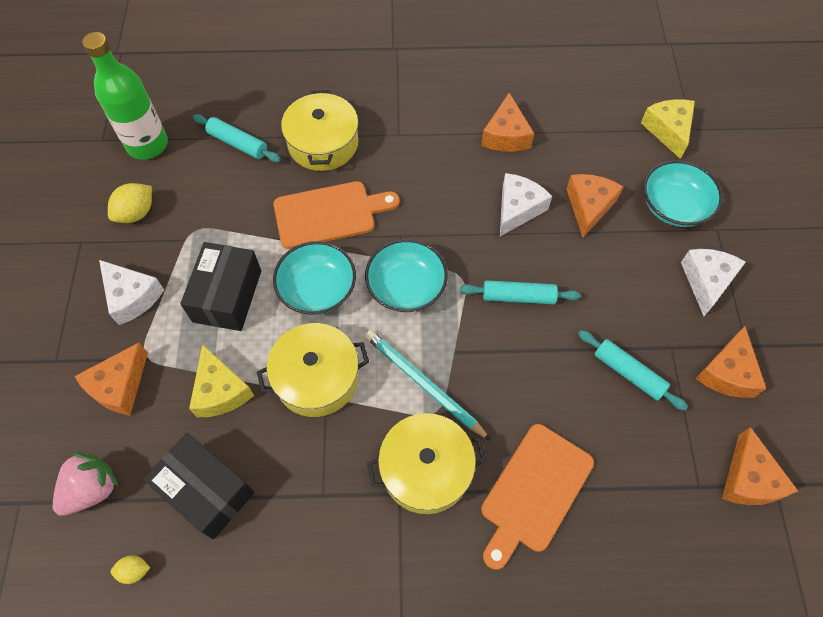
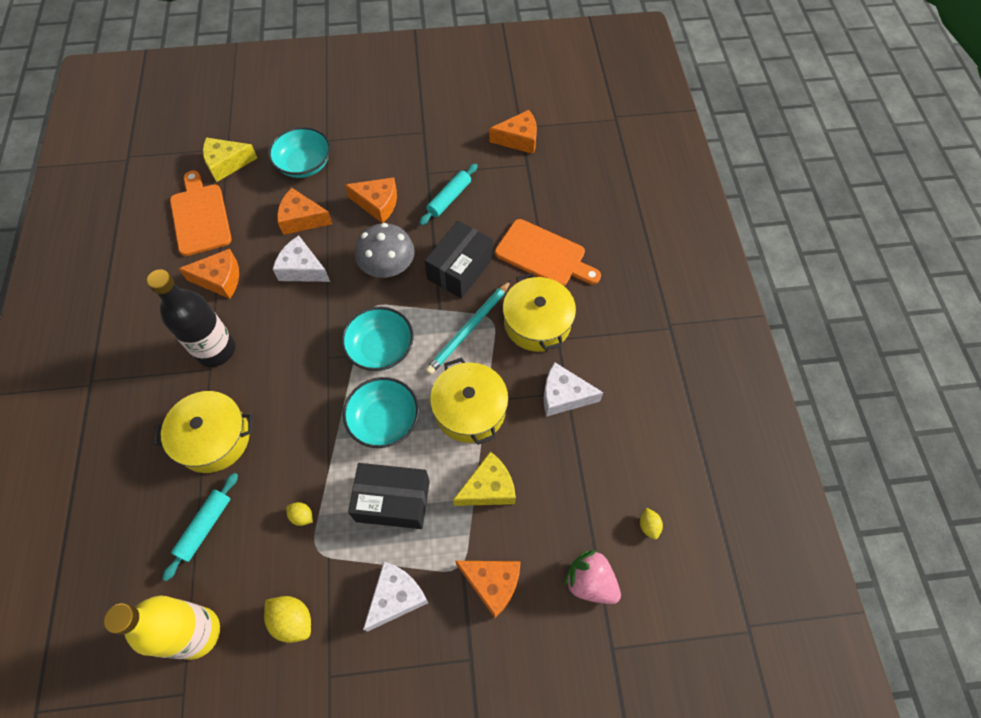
camera: 95 degrees left, 0 degrees up
green bottle [82,32,168,160] -> yellow bottle [104,596,220,660]
black box [143,433,255,539] -> black box moved to [424,221,493,299]
orange cutting board [273,181,399,249] -> orange cutting board moved to [170,170,232,256]
turquoise rolling pin [460,280,581,305] -> grey mushroom [355,223,415,278]
white cheese [681,249,746,316] -> white cheese moved to [544,362,603,417]
orange cheese [695,326,766,398] -> orange cheese moved to [345,177,397,223]
none -> black bottle [147,269,235,367]
none -> yellow lemon [286,502,313,526]

